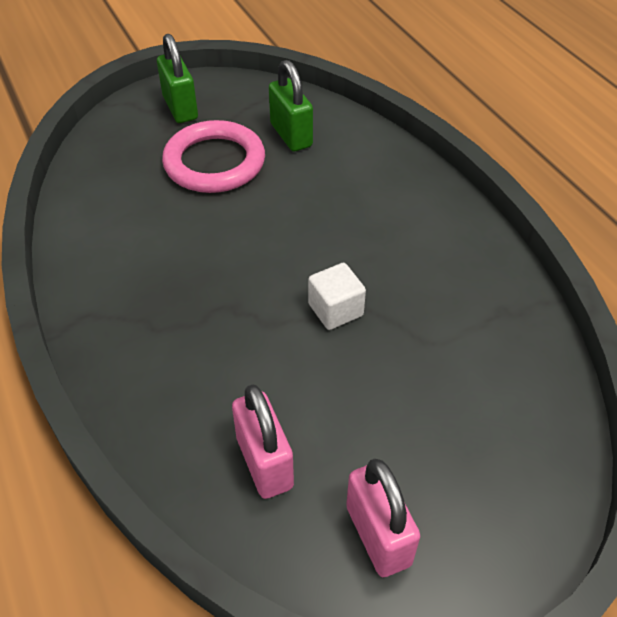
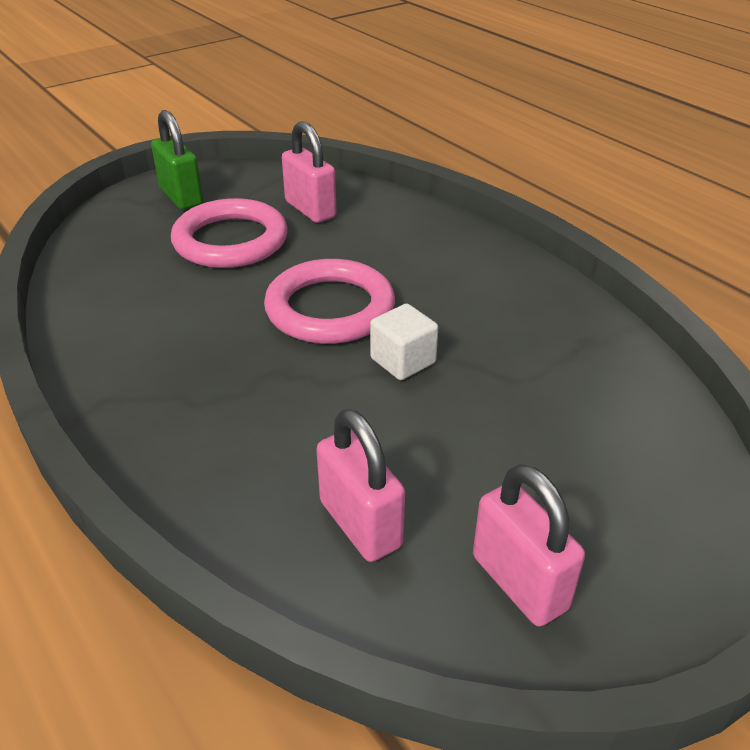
camera: 10 degrees left, 10 degrees down
green padlock [269,60,313,151] -> pink padlock [282,121,337,223]
none -> pink ring [264,259,395,344]

